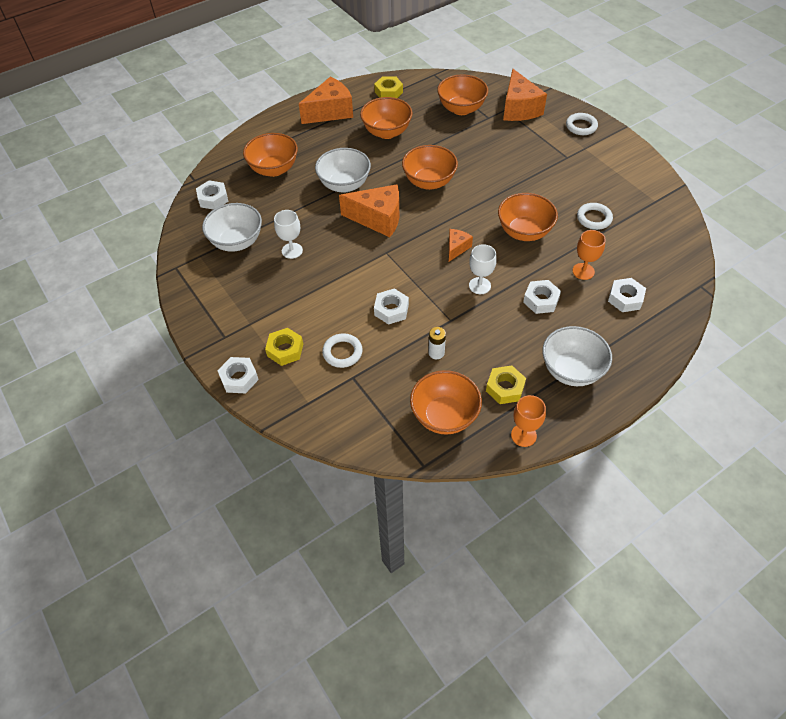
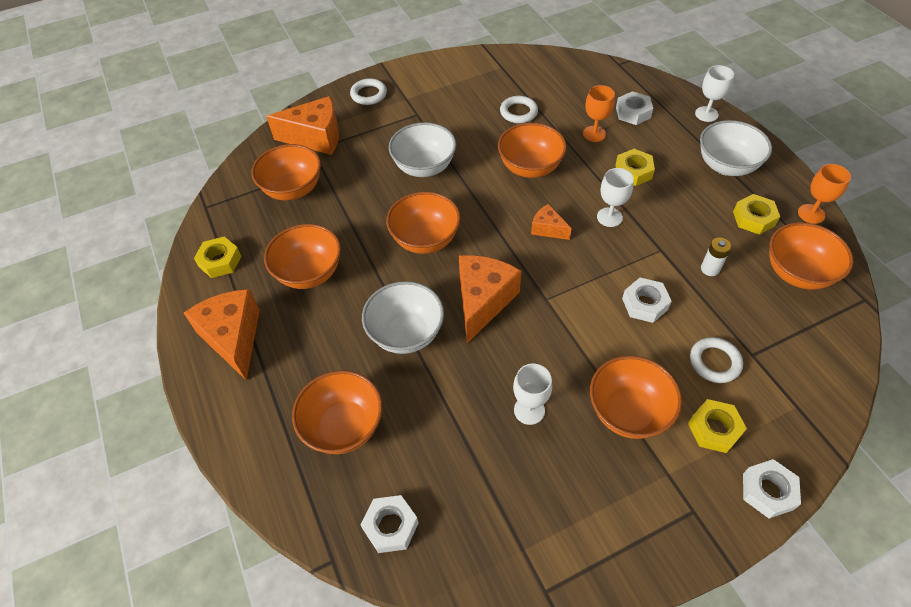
camera: 80 degrees left, 0 degrees up
white bowl [202,203,262,252] -> white bowl moved to [389,122,456,177]
white nut [523,280,561,314] -> yellow nut [616,149,655,186]
none -> orange bowl [590,355,682,439]
none -> white goblet [695,65,734,122]

